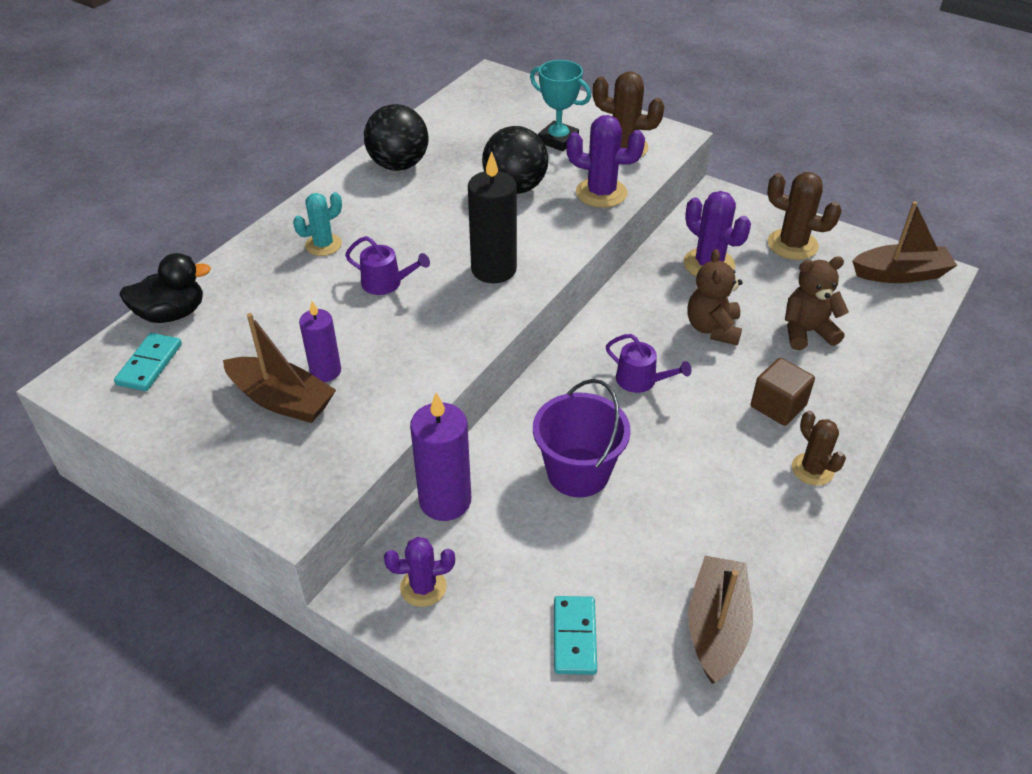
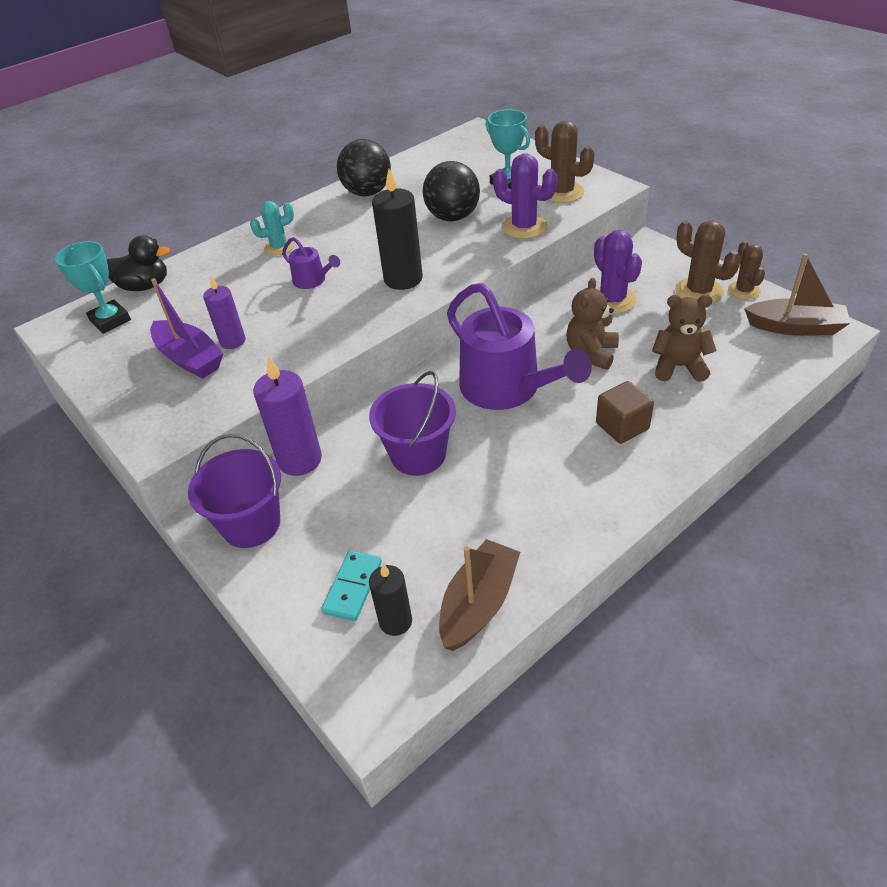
camera: 20 degrees right, 0 degrees up
turquoise domino [114,333,182,391] -> turquoise trophy [55,241,131,334]
brown boat [223,313,336,423] -> purple boat [150,278,224,378]
purple cactus [384,537,455,607] -> purple bucket [188,434,281,548]
purple watering can [606,334,692,393] -> purple watering can [447,283,592,410], size x2.23
brown cactus [792,411,846,486] -> brown cactus moved to [728,241,765,300]
none -> black candle [369,564,412,636]

